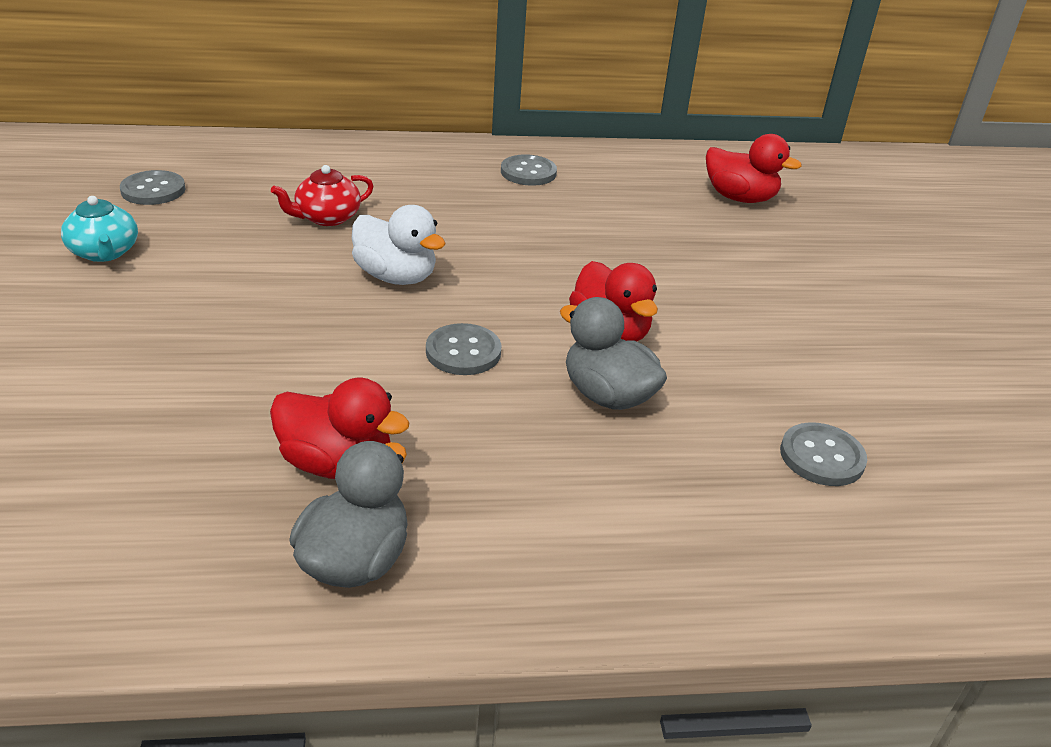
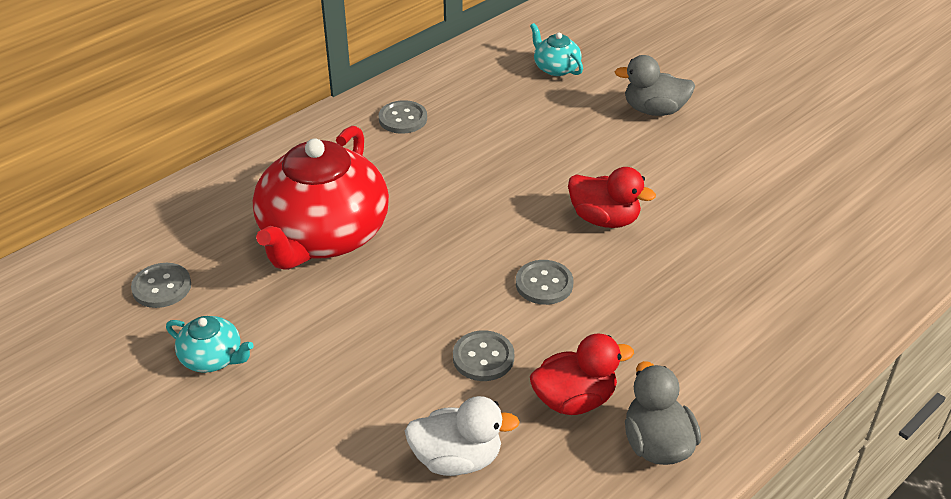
camera: 35 degrees left, 5 degrees up
red teapot [271,165,374,226] -> red teapot [253,126,389,270], size x2.33
white duck [352,205,445,285] -> white duck moved to [405,396,520,476]
grey duck [560,297,667,410] -> grey duck moved to [615,55,695,116]
red duck [706,134,802,203] -> turquoise teapot [530,23,583,76]
grey button [780,422,867,486] -> grey button moved to [453,330,514,381]

